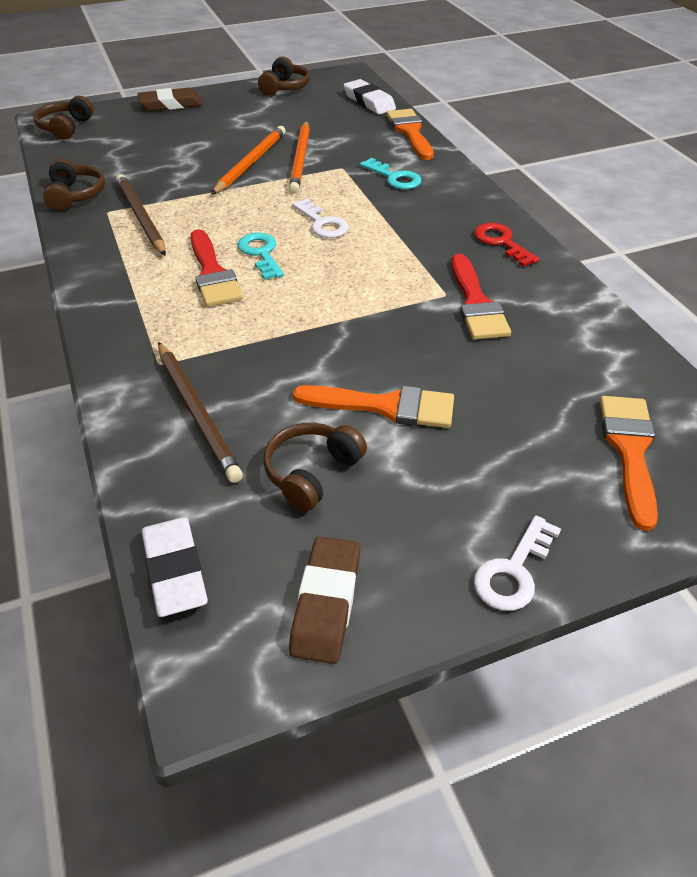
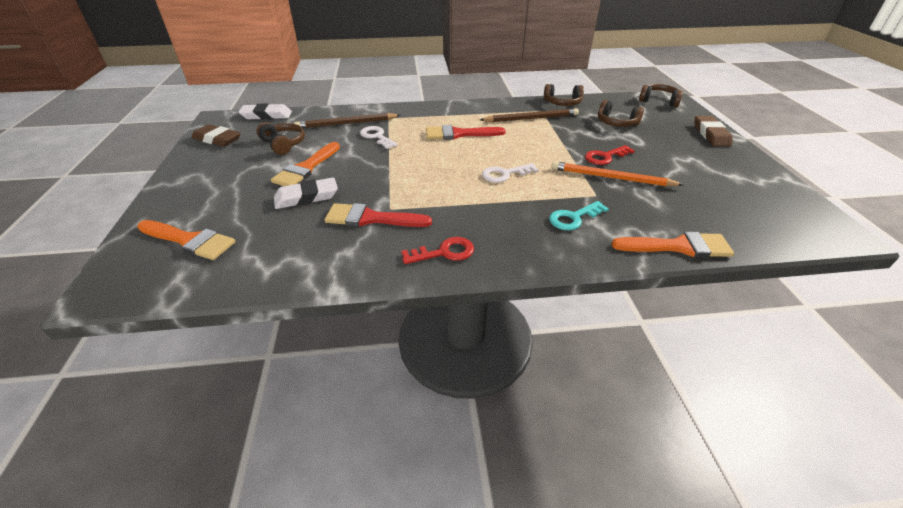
camera: 105 degrees right, 5 degrees down
orange pencil [211,126,285,195] -> red key [585,145,635,165]
turquoise key [238,233,284,280] -> none
brown headphones [258,57,310,95] -> brown headphones moved to [598,100,644,127]
white eraser [344,79,396,115] -> white eraser moved to [274,178,338,209]
white key [474,515,561,611] -> white key moved to [360,126,398,149]

